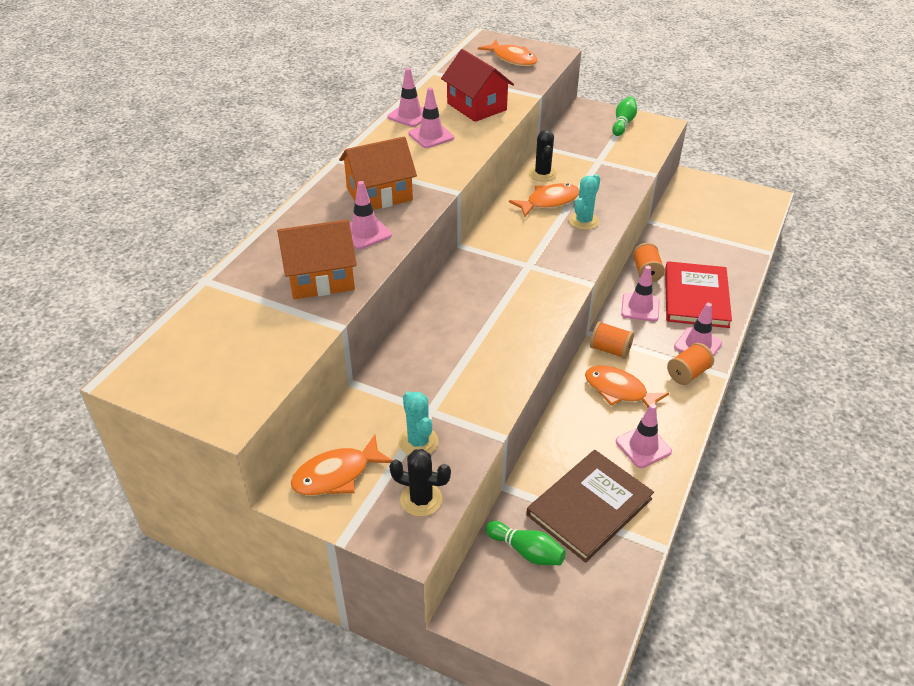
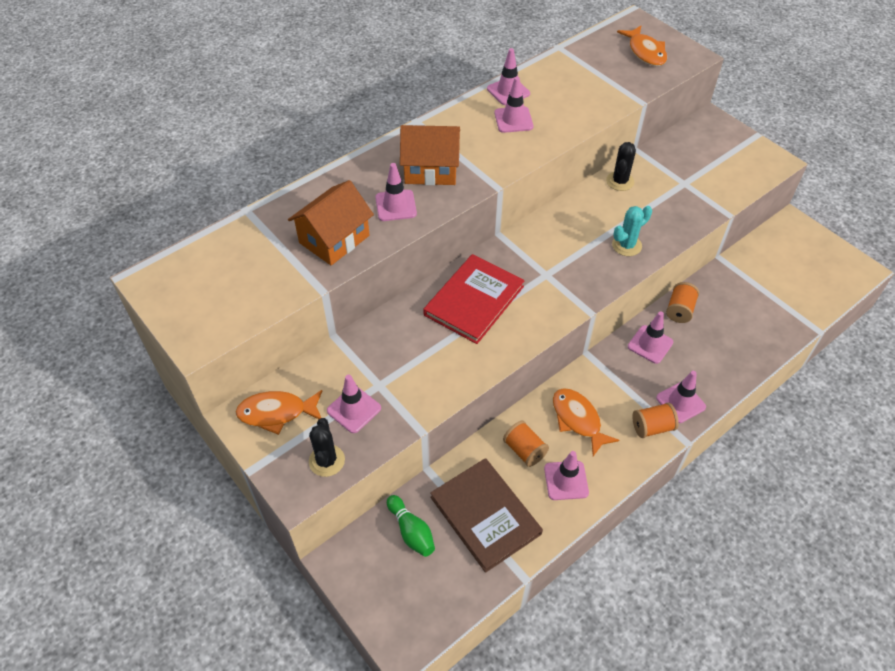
camera: 25 degrees right, 10 degrees up
orange house [277,219,357,299] -> orange house turned 60 degrees counterclockwise [288,180,374,266]
black cactus [389,449,451,517] -> black cactus turned 45 degrees clockwise [309,418,345,477]
turquoise cactus [399,391,438,455] -> pink traffic cone [327,375,381,433]
red house [441,49,514,122] -> none
orange fish [509,183,579,217] -> none
brown book [526,450,654,563] -> brown book turned 75 degrees clockwise [430,458,543,573]
orange spool [590,321,634,359] -> orange spool moved to [503,421,549,467]
green bowling pin [612,96,637,136] -> none
red book [665,261,732,328] -> red book moved to [423,254,525,344]

